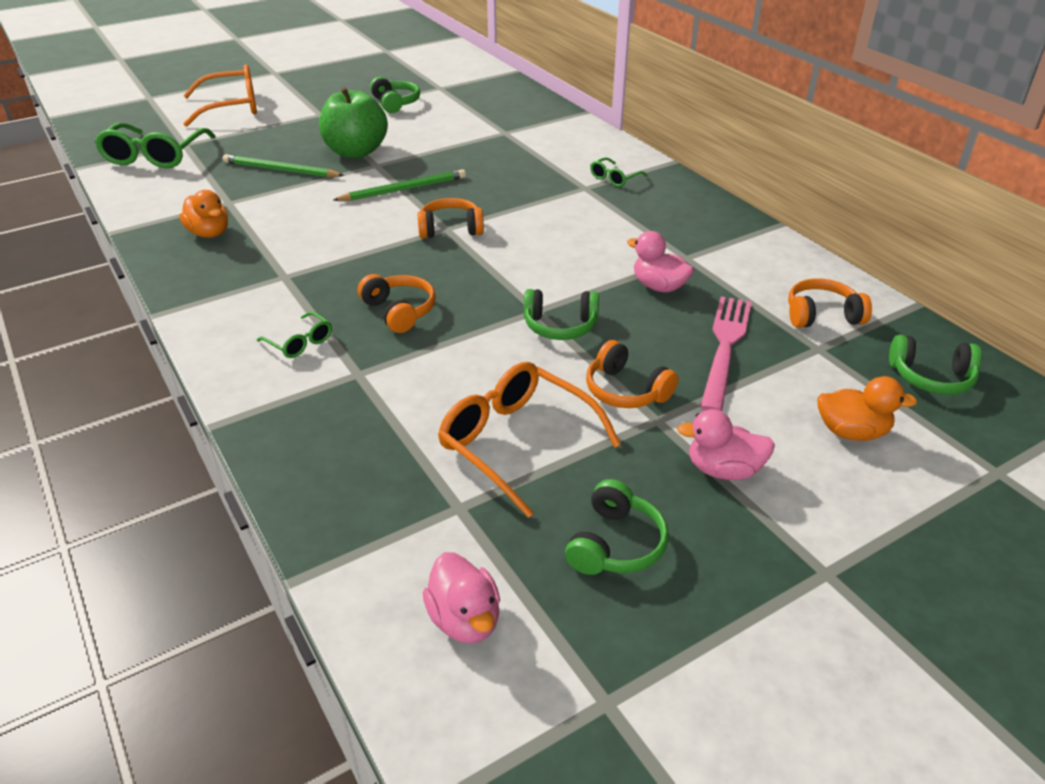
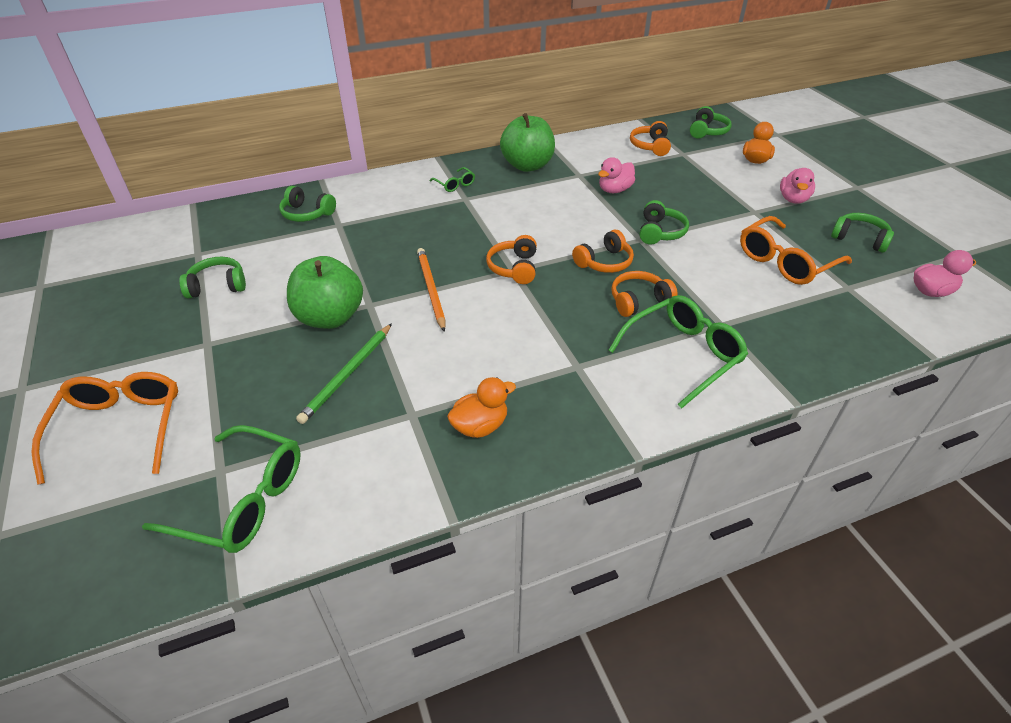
camera: 80 degrees left, 5 degrees up
green glasses [257,312,332,358] -> green glasses [608,295,748,409], size x2.06
green pencil [333,169,466,201] -> orange pencil [417,248,445,332]
orange headphones [586,340,678,408] -> orange headphones moved to [572,230,634,273]
pink fork [700,296,752,412] -> none
none -> green headphones [279,186,336,222]
none -> green apple [500,113,555,172]

